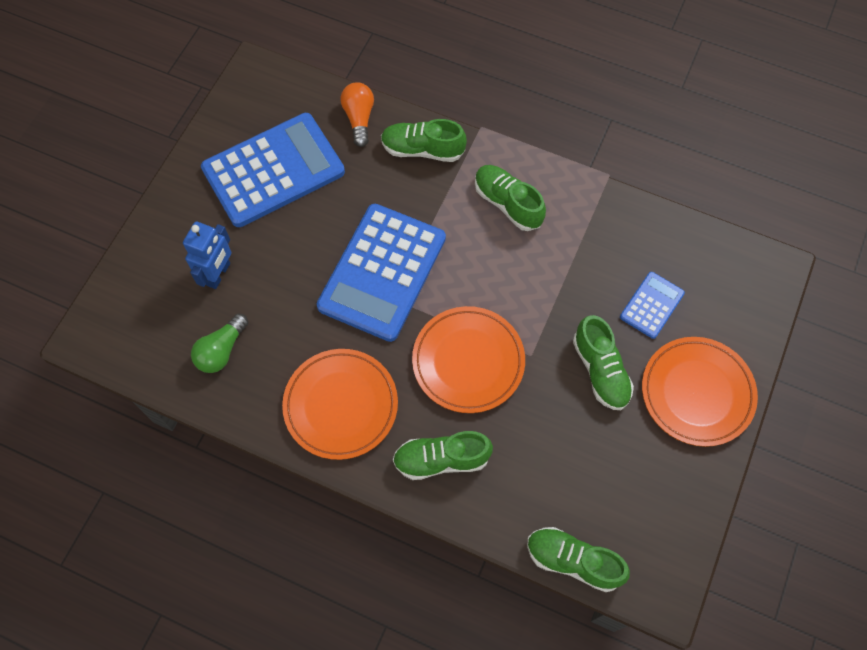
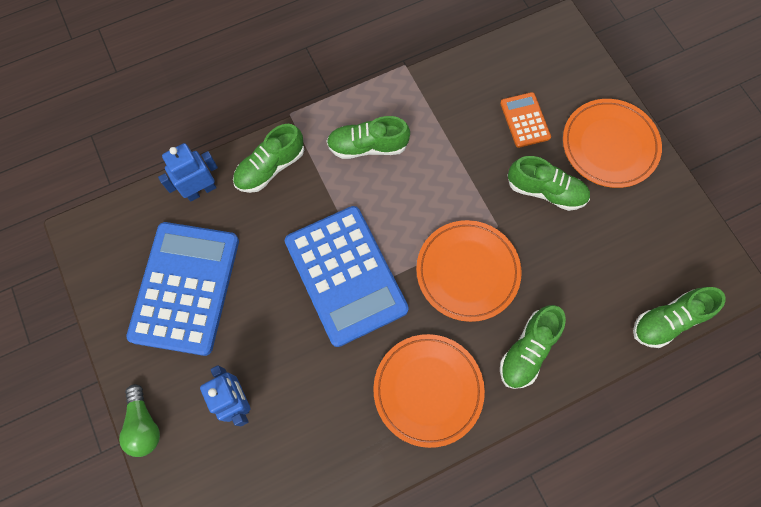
camera: 50 degrees left, 5 degrees up
green light bulb [191,313,249,373] -> green light bulb moved to [119,384,160,457]
orange light bulb [341,82,374,147] -> blue robot [158,143,218,202]
blue calculator [620,272,685,339] -> orange calculator [500,92,551,148]

